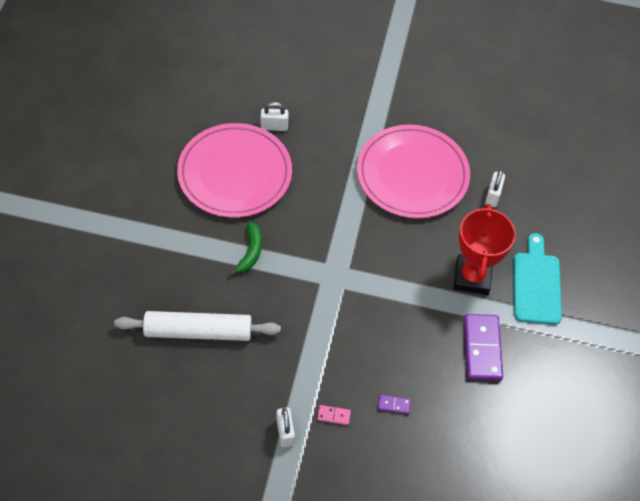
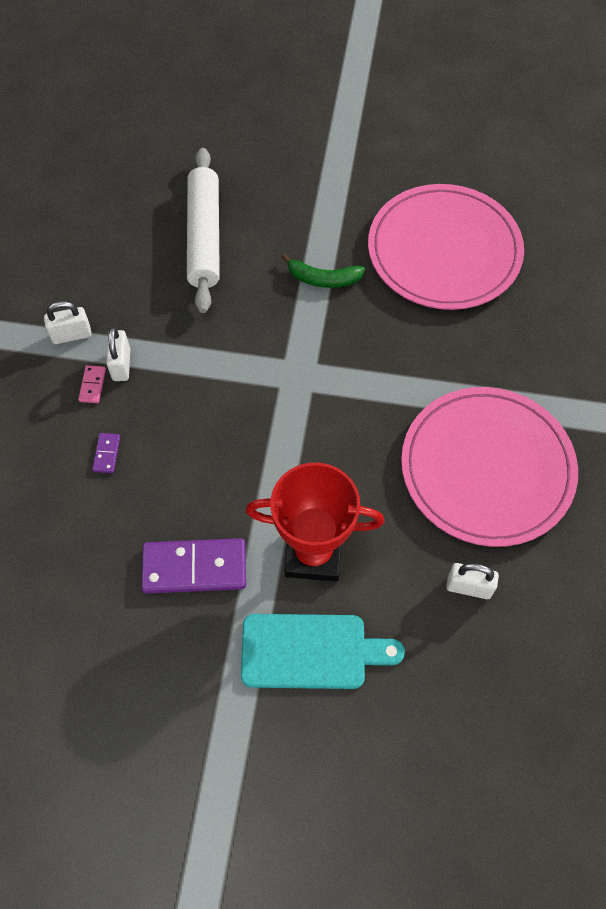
camera: 90 degrees right, 5 degrees up
white padlock [261,102,289,131] -> white padlock moved to [106,327,130,381]

